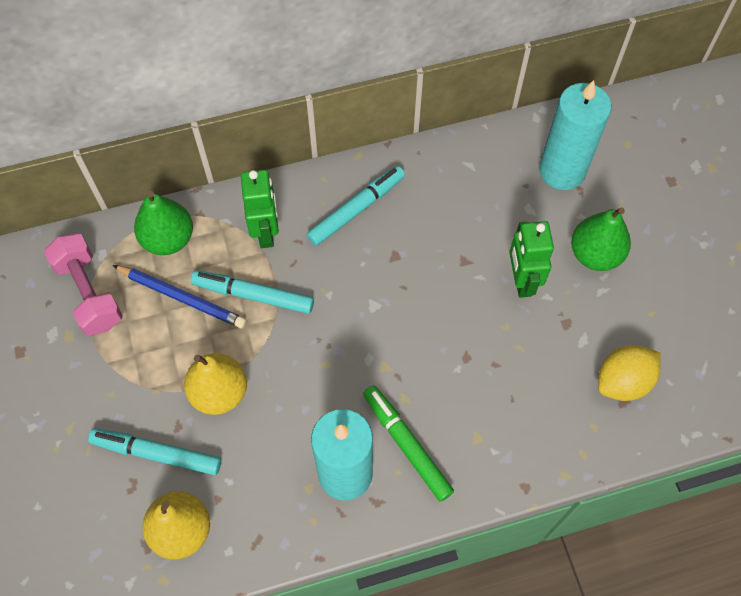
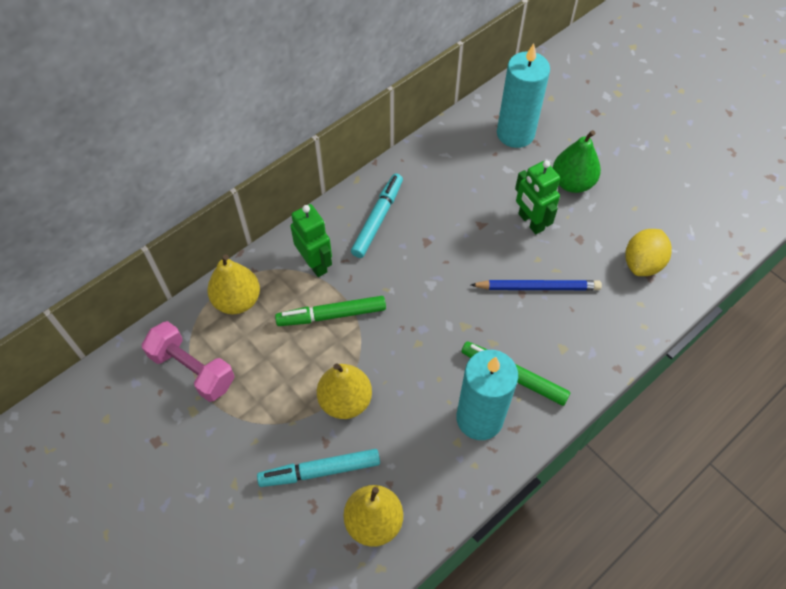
camera: 25 degrees left, 5 degrees down
blue pencil [113,265,246,328] -> blue pencil moved to [471,280,602,290]
green pear [134,191,193,255] -> yellow pear [207,254,260,314]
turquoise marker [191,270,314,314] -> green marker [275,296,386,326]

